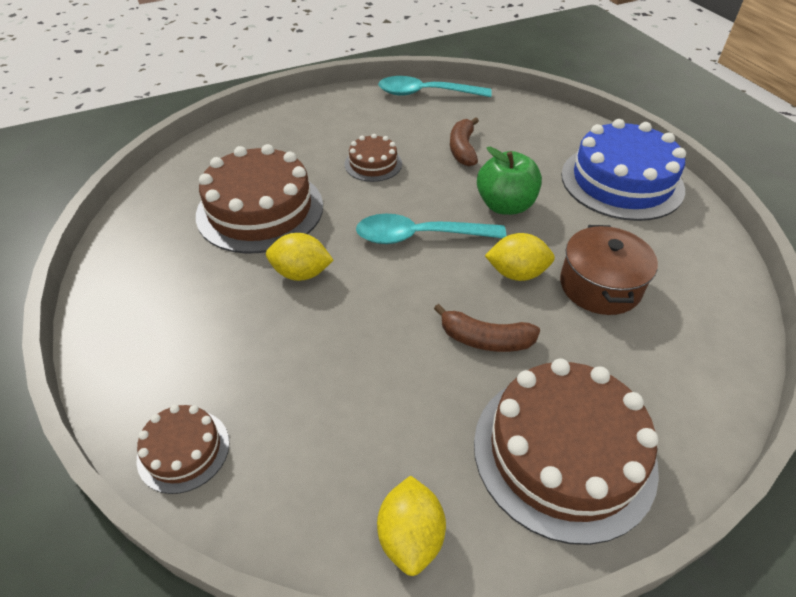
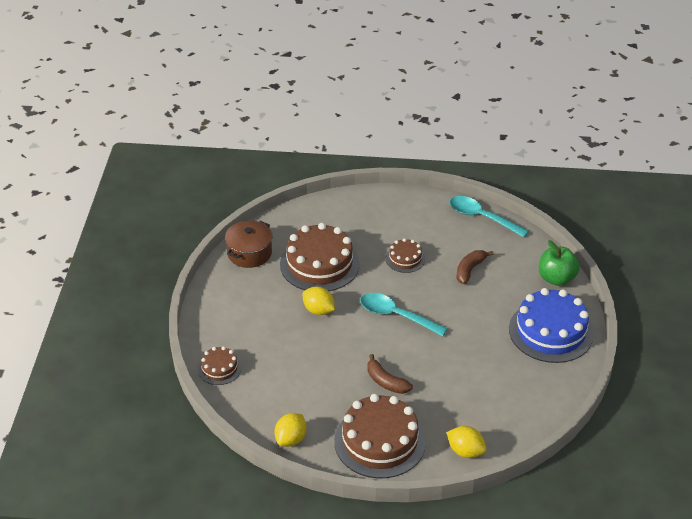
camera: 30 degrees right, 5 degrees down
green apple [477,147,542,215] -> green apple moved to [539,240,580,286]
yellow lemon [485,233,555,281] -> yellow lemon moved to [447,426,486,458]
brown pot [560,225,658,315] -> brown pot moved to [225,220,273,268]

